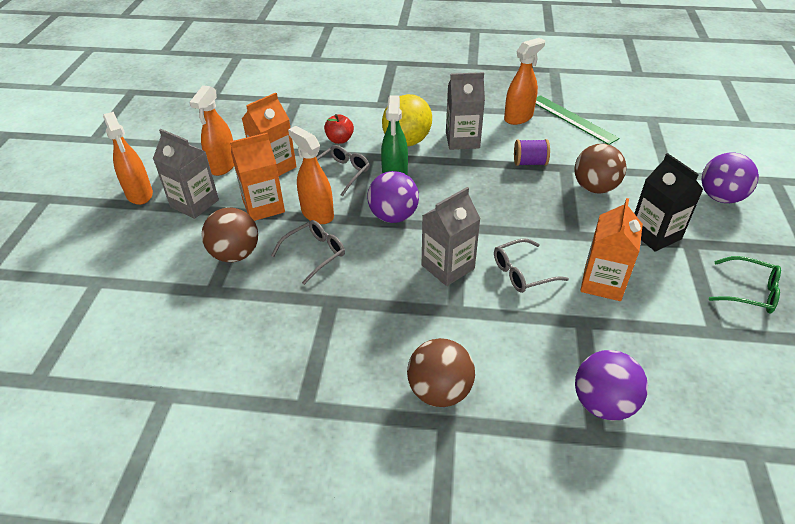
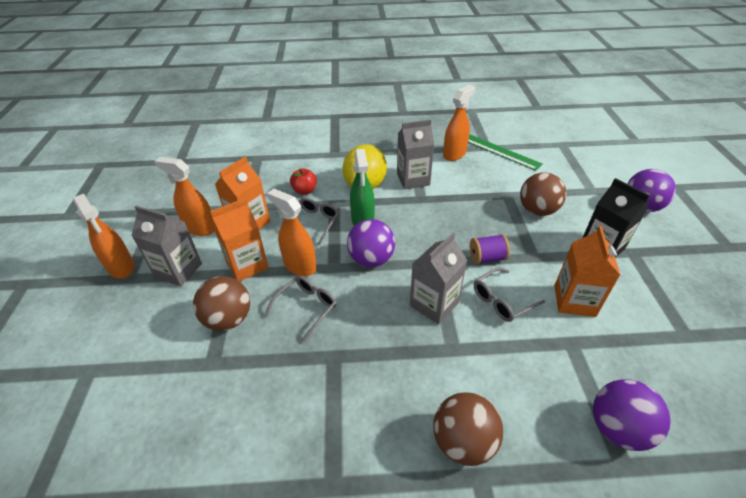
camera: 10 degrees left, 0 degrees up
orange spray bottle [189,85,234,176] -> orange spray bottle turned 105 degrees clockwise [154,157,214,236]
purple spool [514,139,550,166] -> purple spool moved to [470,234,510,264]
green glasses [709,256,781,314] -> none

